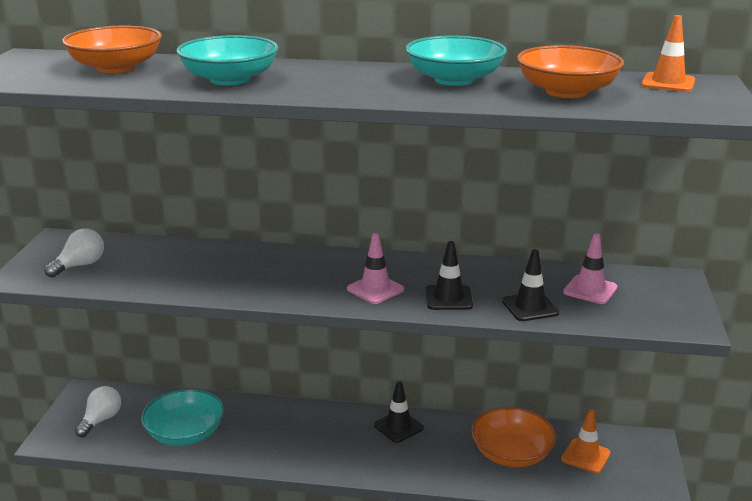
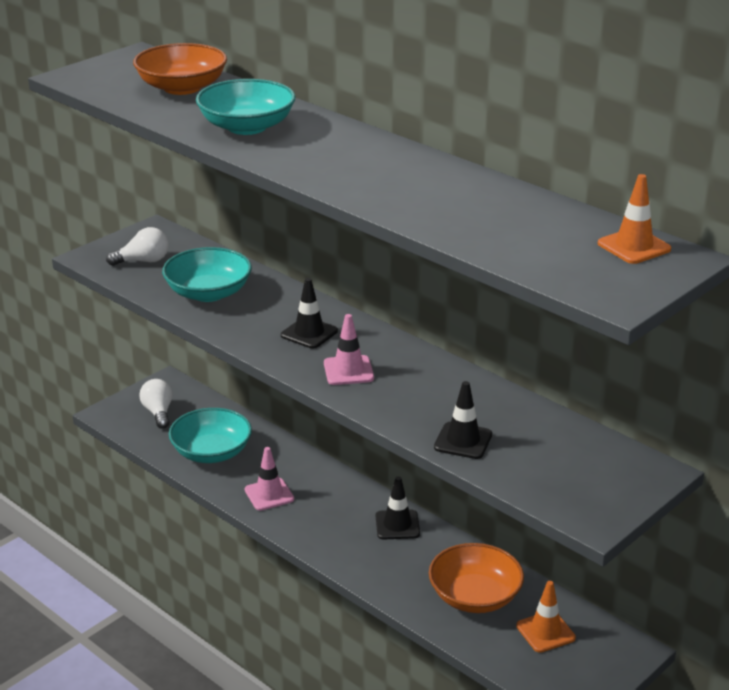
camera: 35 degrees right, 5 degrees up
white light bulb [75,386,121,437] -> white light bulb turned 75 degrees counterclockwise [139,379,172,429]
turquoise bowl [405,35,507,86] -> turquoise bowl moved to [162,247,252,302]
black traffic cone [425,241,473,310] -> black traffic cone moved to [281,278,338,349]
orange bowl [517,45,624,98] -> none
pink traffic cone [563,233,617,304] -> pink traffic cone moved to [245,447,294,511]

